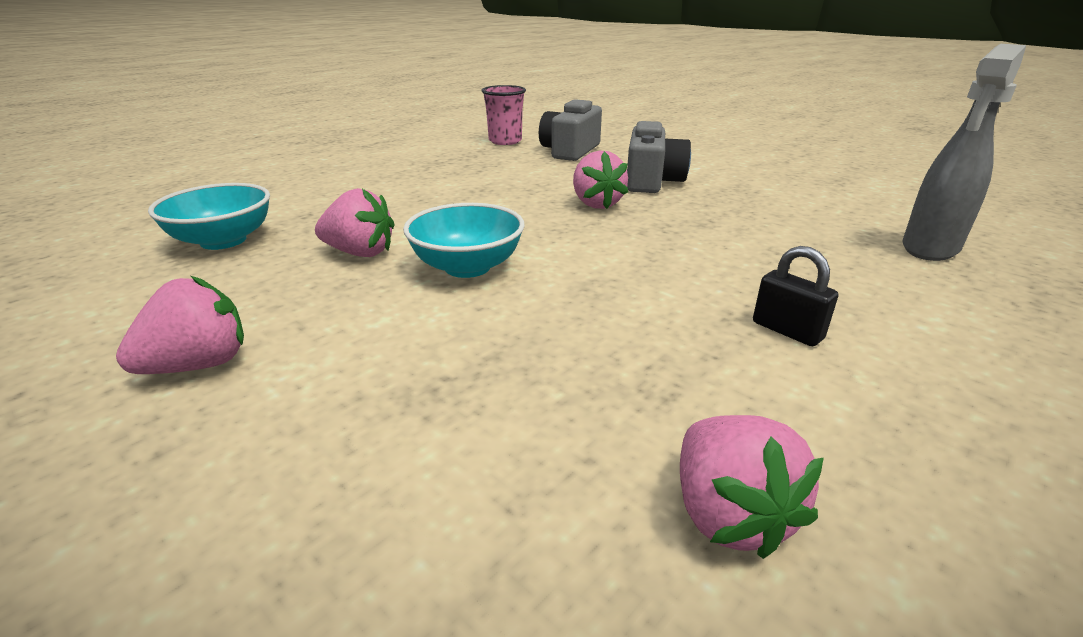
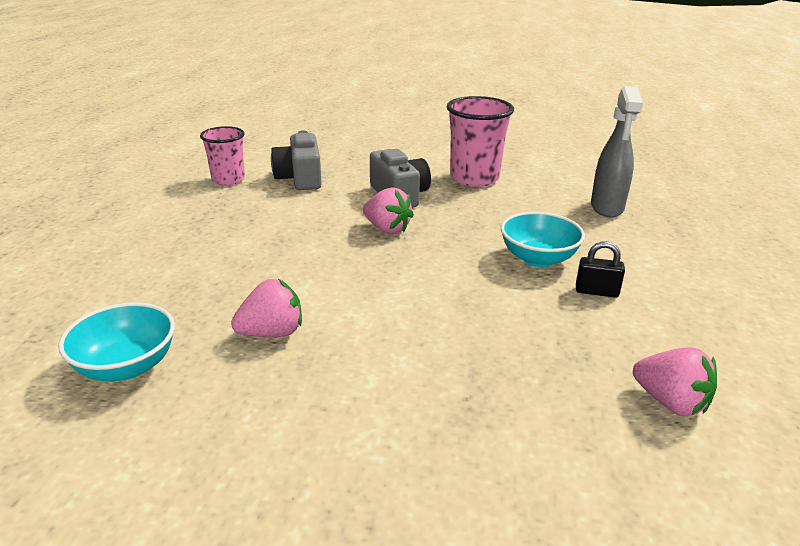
camera: 35 degrees left, 0 degrees up
pink strawberry [116,276,244,374] -> none
turquoise bowl [403,203,525,278] -> turquoise bowl moved to [501,212,585,267]
none -> pink cup [447,96,514,187]

